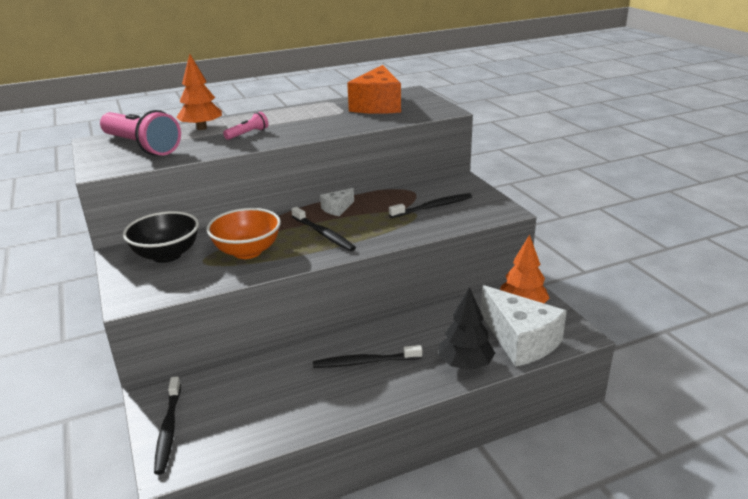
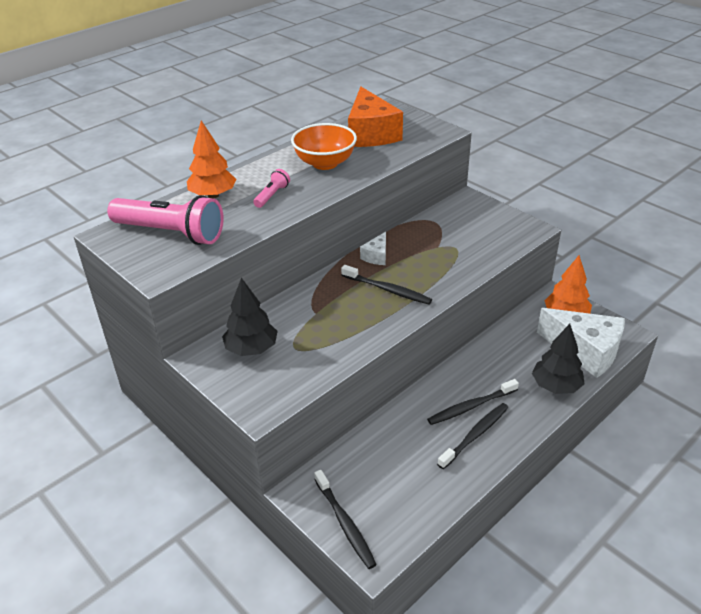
camera: 20 degrees left, 10 degrees up
black bowl [123,211,199,263] -> black tree [222,278,277,356]
orange bowl [206,208,281,259] -> orange bowl moved to [291,123,357,170]
black toothbrush [389,193,472,218] -> black toothbrush moved to [437,403,508,469]

